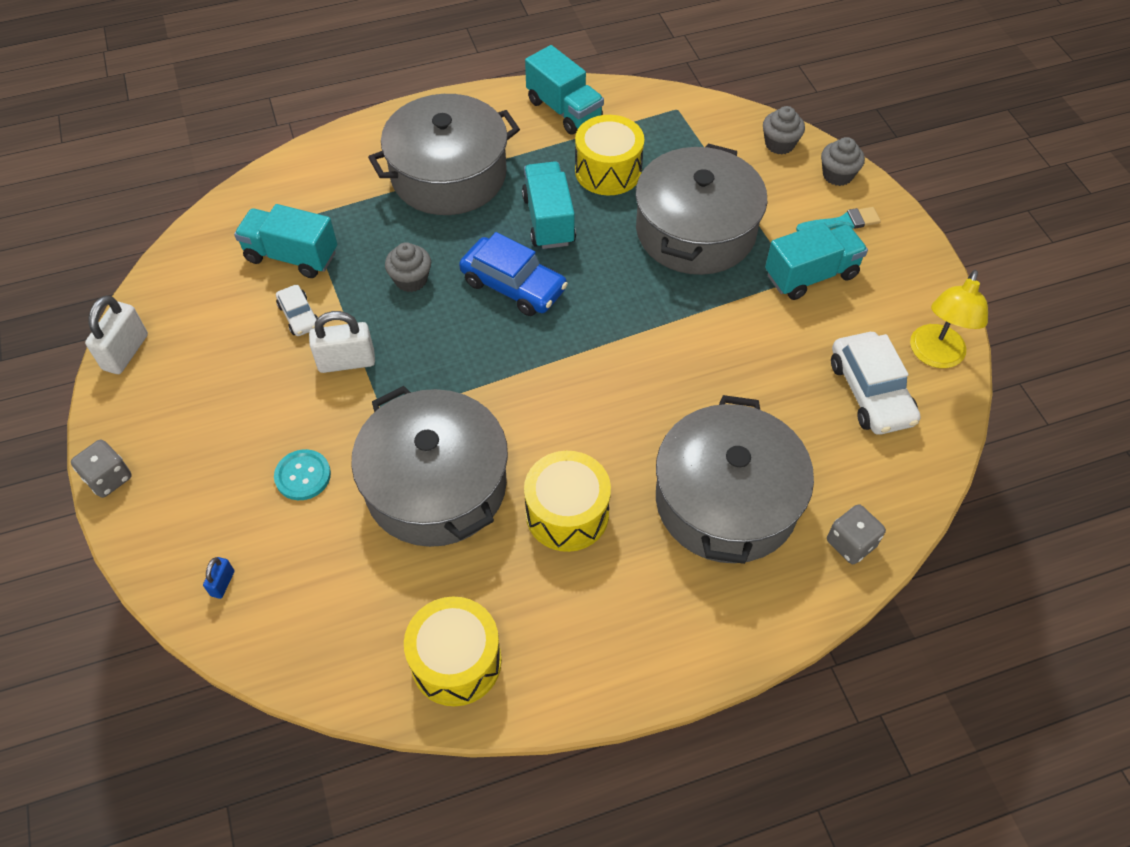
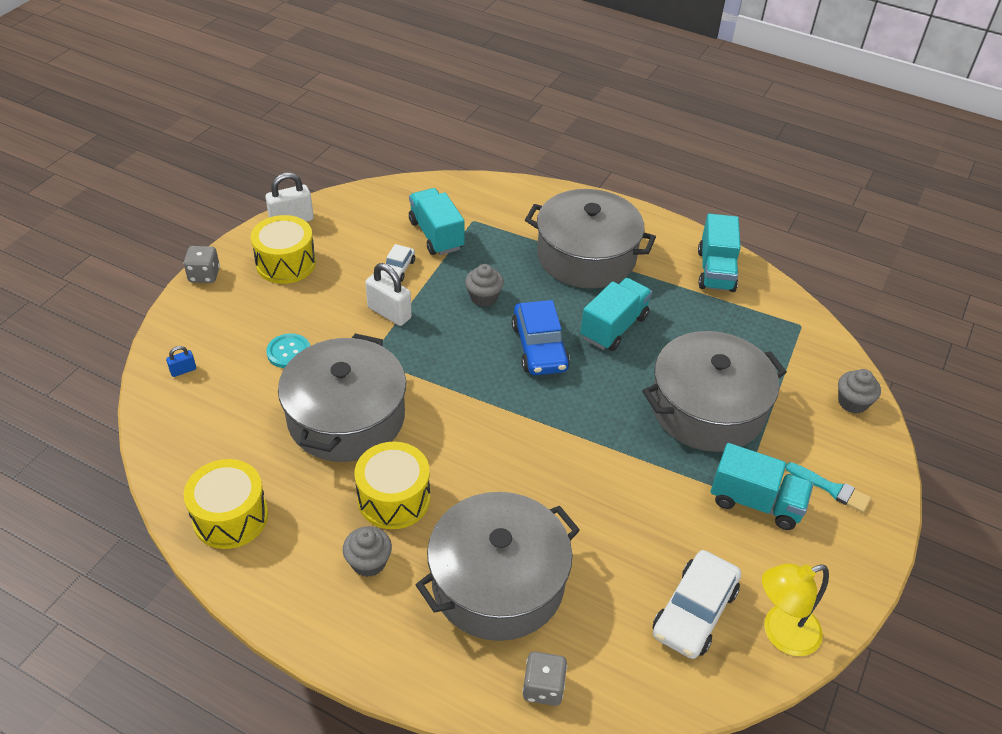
camera: 45 degrees right, 10 degrees down
yellow drum [575,115,644,195] -> yellow drum moved to [251,215,316,284]
grey cupcake [821,137,865,186] -> grey cupcake moved to [343,526,392,577]

